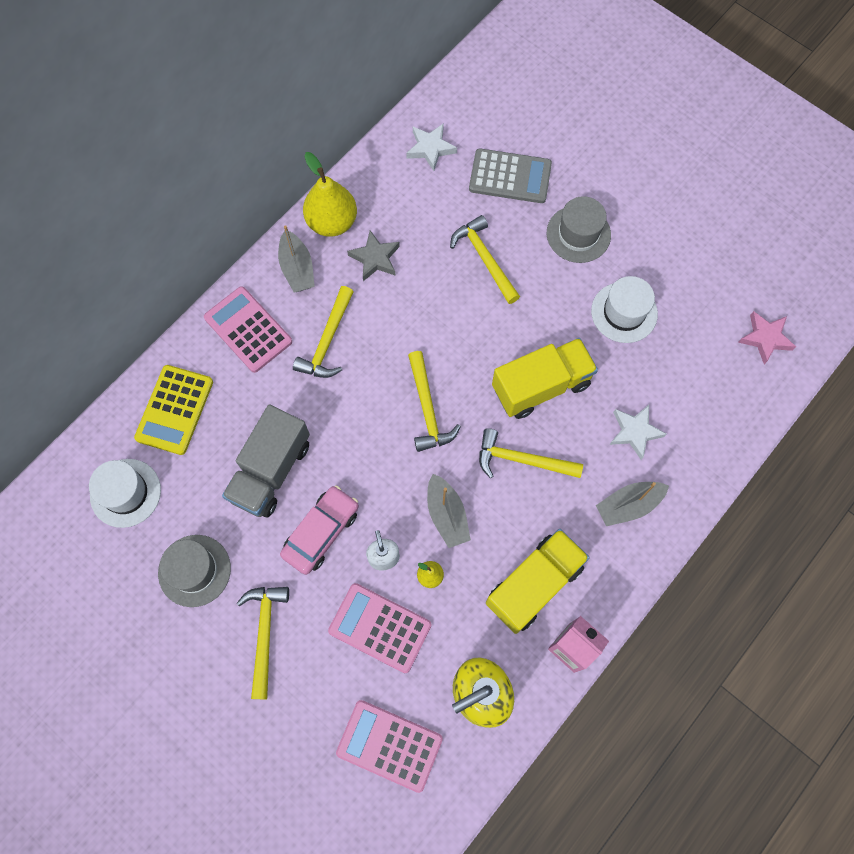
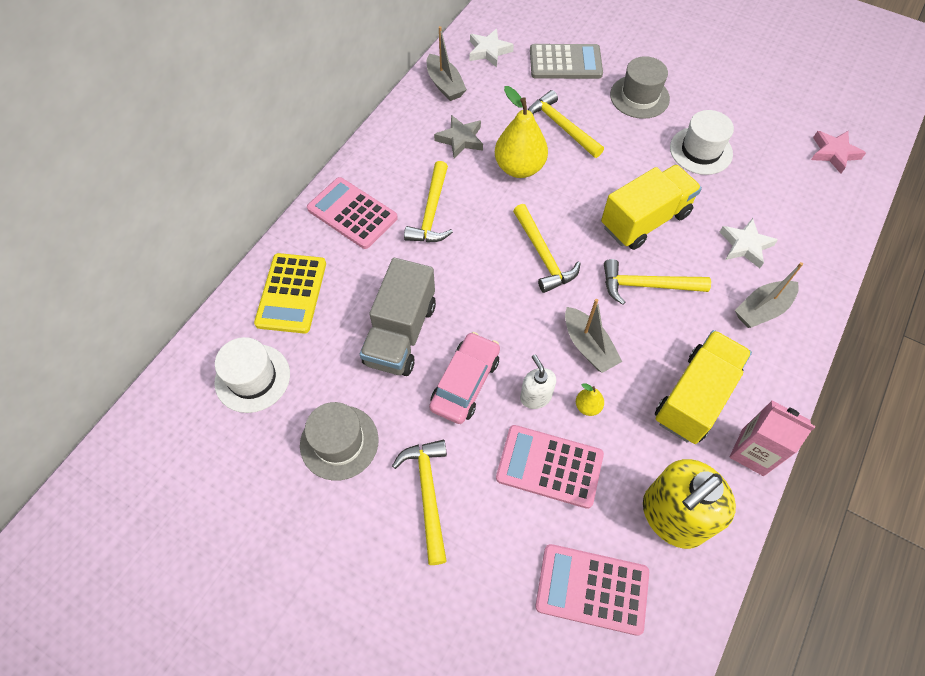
camera: 10 degrees left, 10 degrees down
grey boat [278,225,315,293] -> grey boat moved to [427,26,467,101]
yellow pear [303,152,357,237] -> yellow pear moved to [495,86,548,178]

